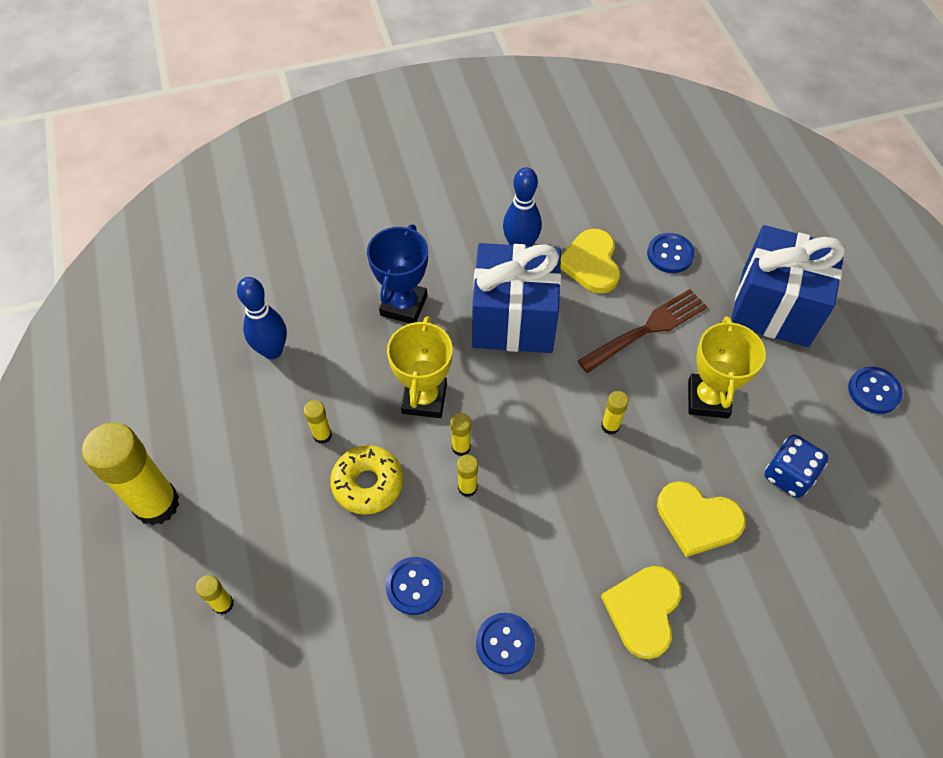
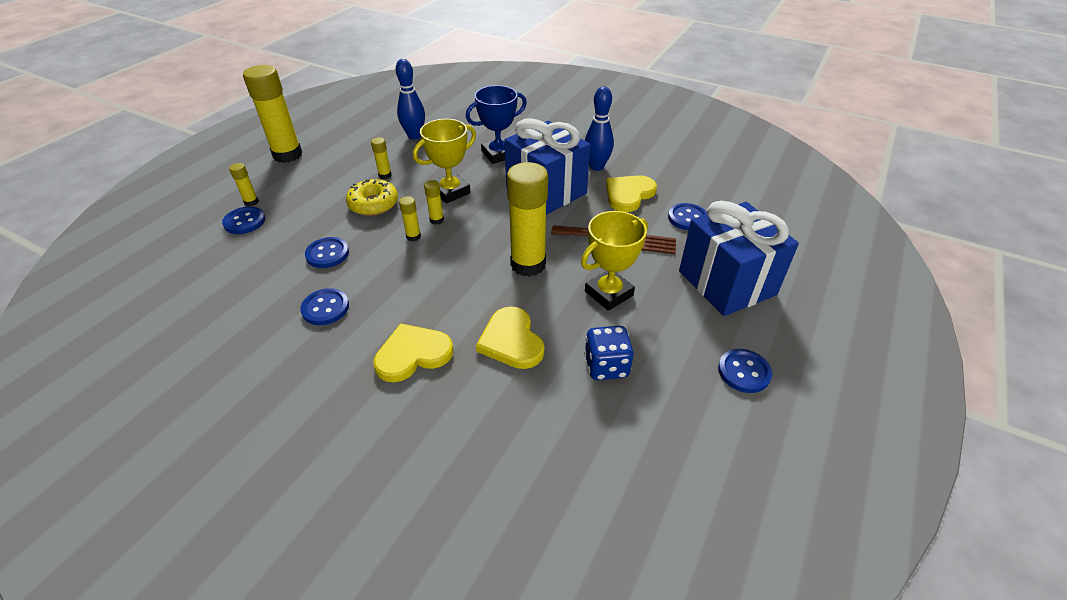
camera: 45 degrees right, 15 degrees down
yellow glue stick [601,391,629,435] -> yellow glue stick [507,162,548,277], size x2.30
none -> blue button [222,206,265,234]

